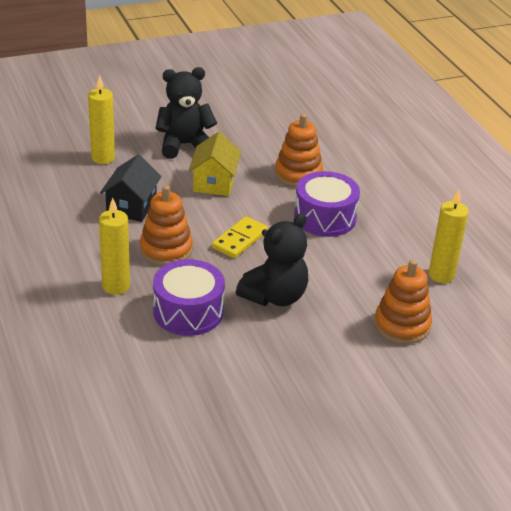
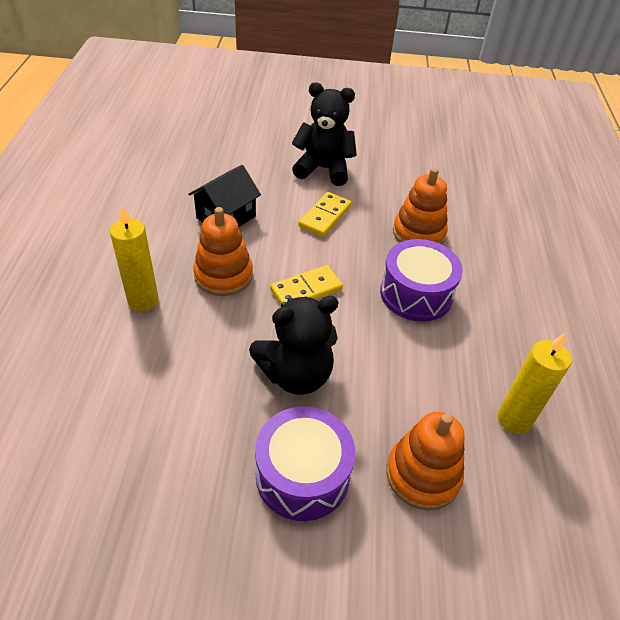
camera: 25 degrees right, 10 degrees up
yellow candle [88,75,115,164] -> none
purple drum [153,259,225,336] -> purple drum moved to [255,406,355,521]
yellow house [189,132,241,196] -> yellow domino [298,192,352,237]

